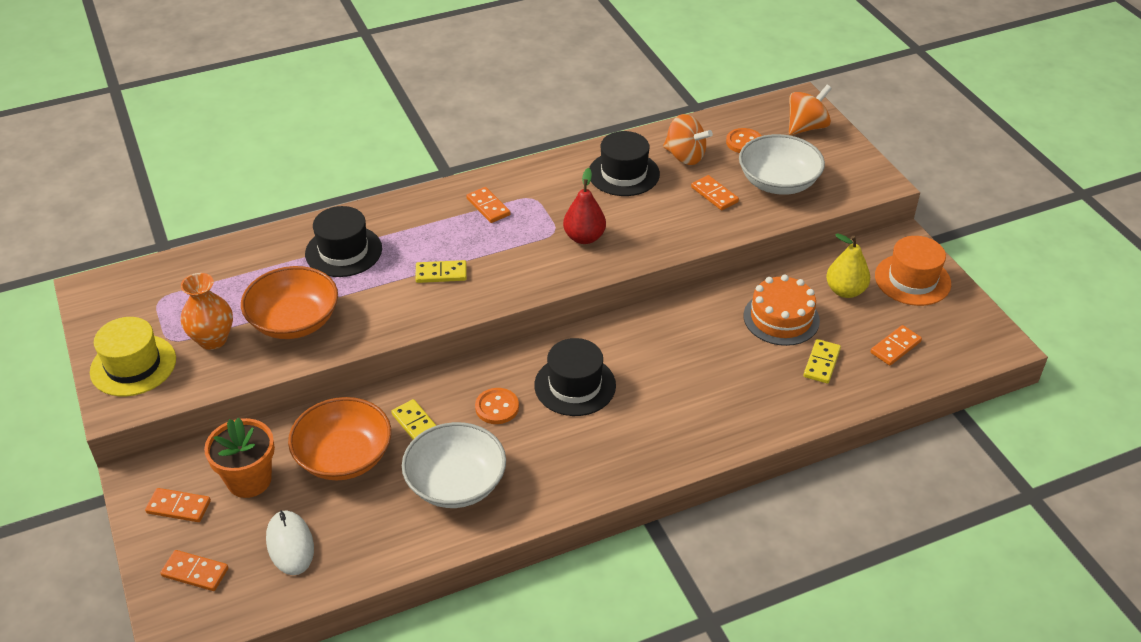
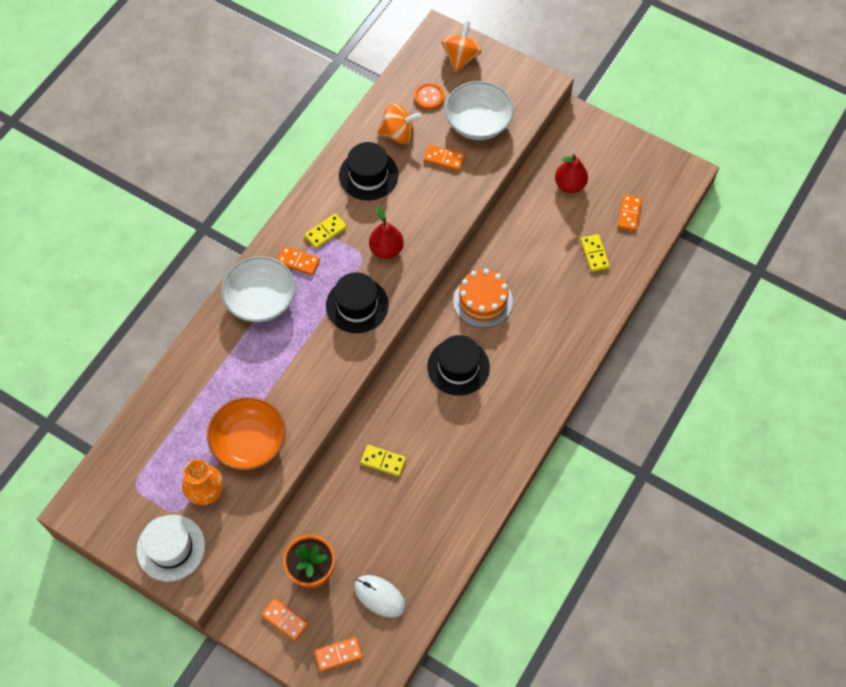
camera: 35 degrees left, 20 degrees up
yellow hat [90,317,176,396] -> white hat [136,515,205,581]
orange domino [145,488,211,522] -> orange domino turned 60 degrees clockwise [261,598,308,641]
orange bowl [288,397,391,480] -> none
black hat [305,206,382,277] -> black hat moved to [326,272,389,333]
white bowl [402,422,506,508] -> white bowl moved to [221,256,295,322]
yellow domino [415,260,467,283] -> yellow domino moved to [305,213,347,249]
orange button [475,388,519,424] -> none
orange cake [744,275,820,346] -> orange cake moved to [453,269,513,328]
yellow pear [826,233,870,298] -> red pear [555,154,588,193]
orange hat [875,236,951,306] -> none

